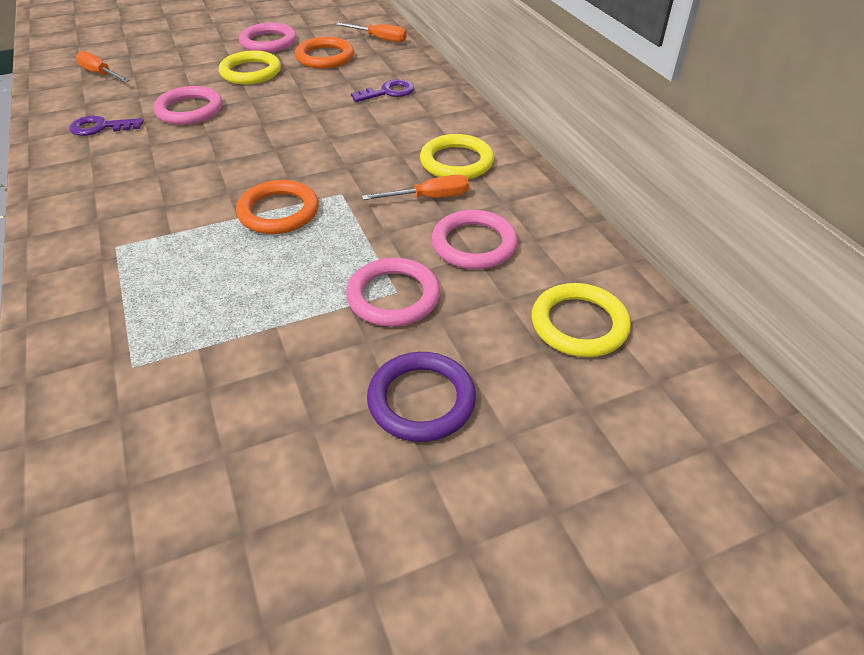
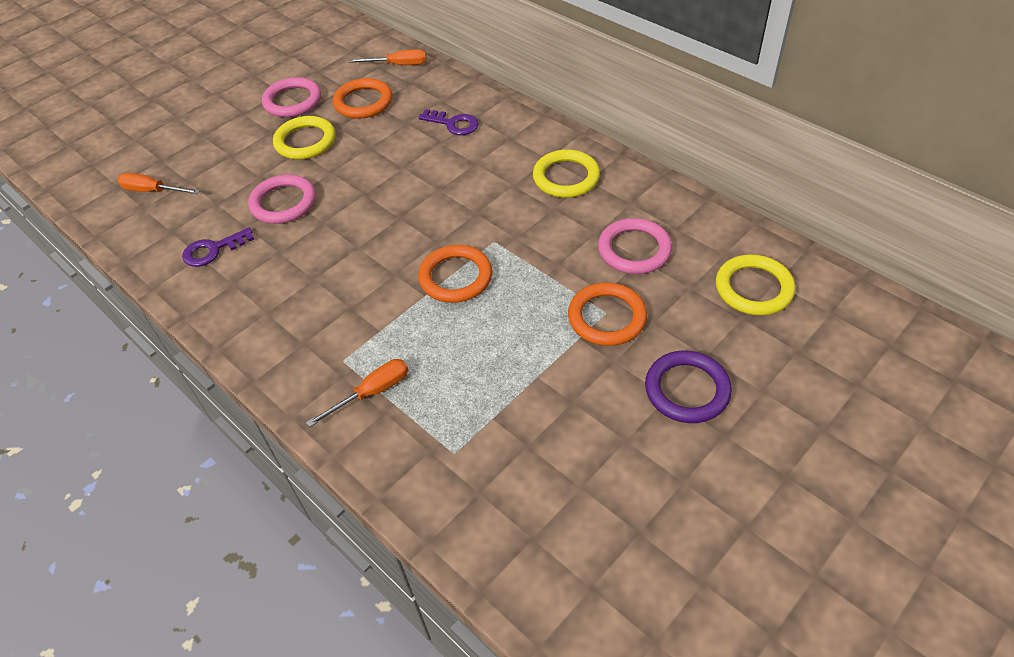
camera: 20 degrees left, 5 degrees up
pink ring [346,258,440,327] -> orange ring [568,282,647,346]
purple key [351,79,414,102] -> purple key turned 75 degrees clockwise [418,109,479,135]
orange screwdriver [362,175,469,200] -> orange screwdriver moved to [306,359,408,427]

